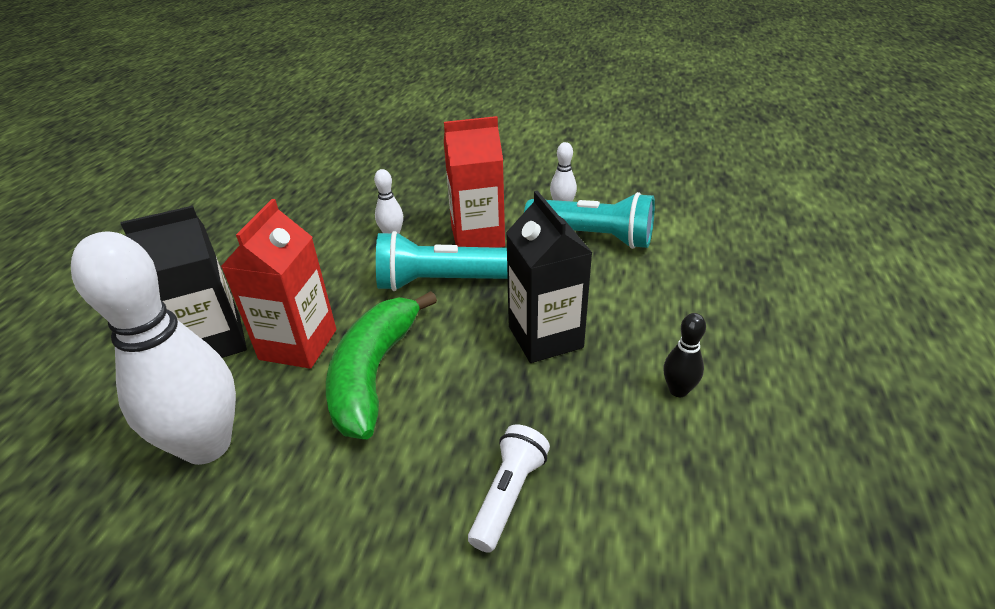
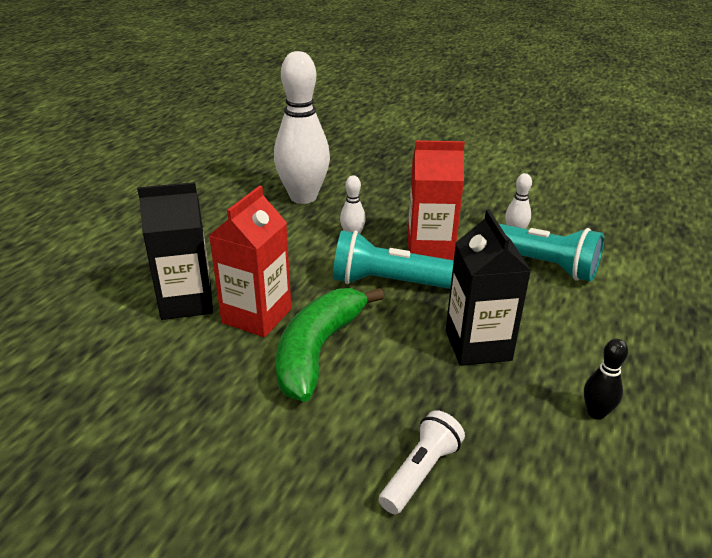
camera: 10 degrees right, 5 degrees down
white bowling pin [71,231,236,465] -> white bowling pin moved to [274,51,330,204]

